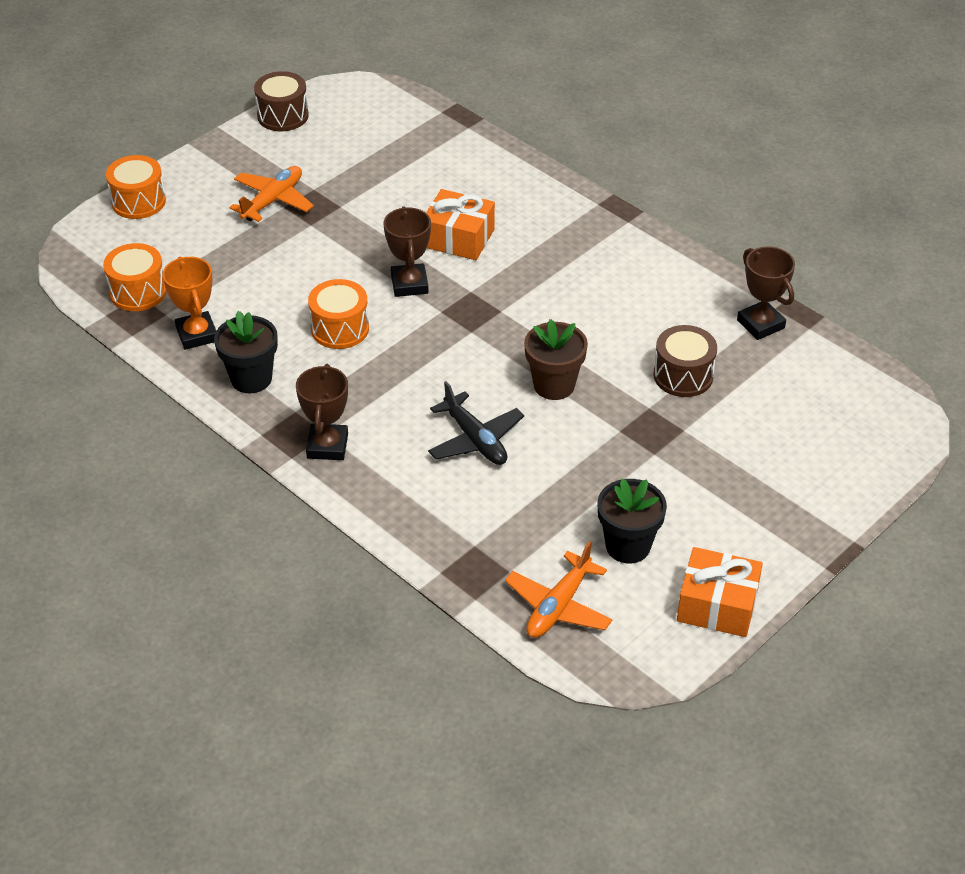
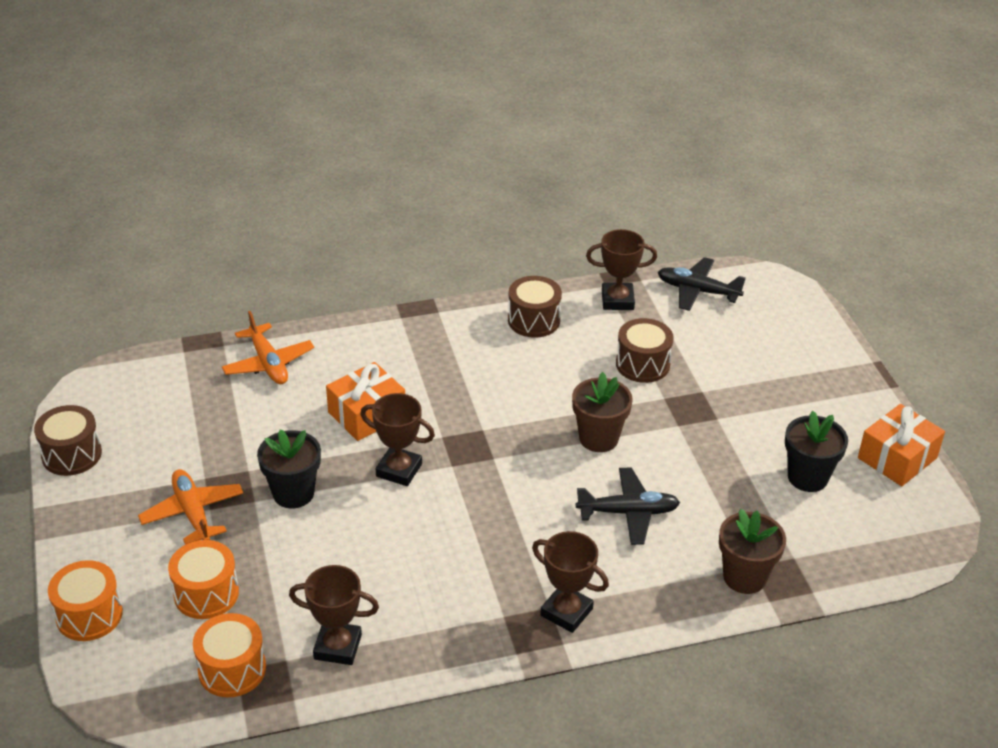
camera: 60 degrees left, 5 degrees down
orange trophy [162,256,216,350] -> brown trophy [289,565,379,665]
black flower pot [214,311,278,393] -> black flower pot moved to [257,429,321,509]
orange drum [308,279,369,349] -> orange drum moved to [168,540,239,619]
orange plane [505,541,612,638] -> orange plane moved to [222,311,314,384]
none -> brown drum [508,276,562,338]
none -> black plane [658,257,746,311]
none -> brown flower pot [719,509,786,594]

